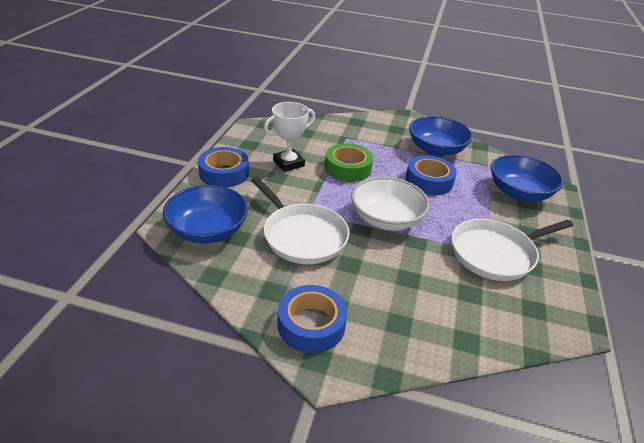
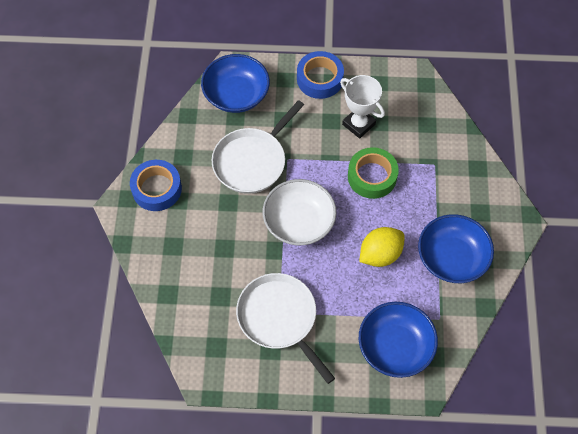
camera: 80 degrees right, 25 degrees up
blue tape [405,155,457,195] -> yellow lemon [359,227,405,267]

